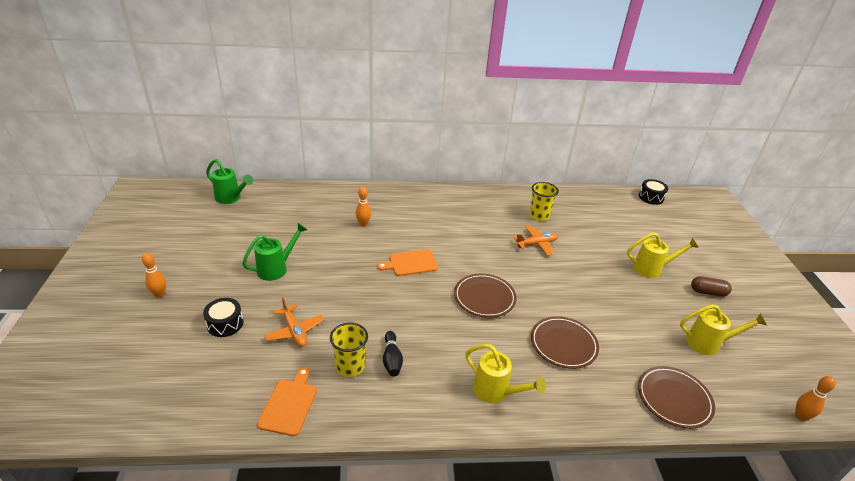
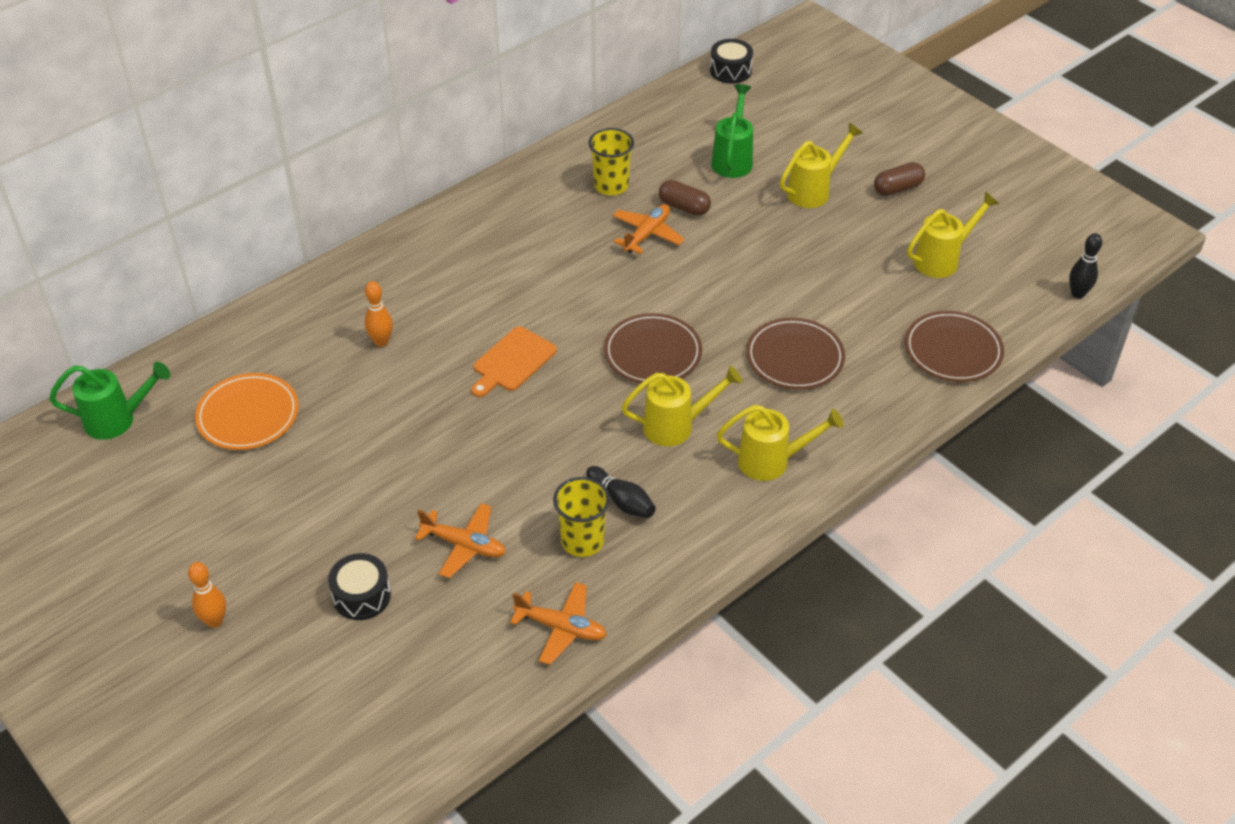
camera: 35 degrees left, 10 degrees up
green watering can [242,223,307,281] -> green watering can moved to [711,84,753,178]
orange cutting board [257,367,317,436] -> orange plane [510,582,607,665]
orange bowling pin [795,376,836,421] -> black bowling pin [1069,233,1102,299]
none -> orange plate [195,373,299,450]
none -> yellow watering can [621,366,742,446]
none -> brown capsule [659,180,711,216]

